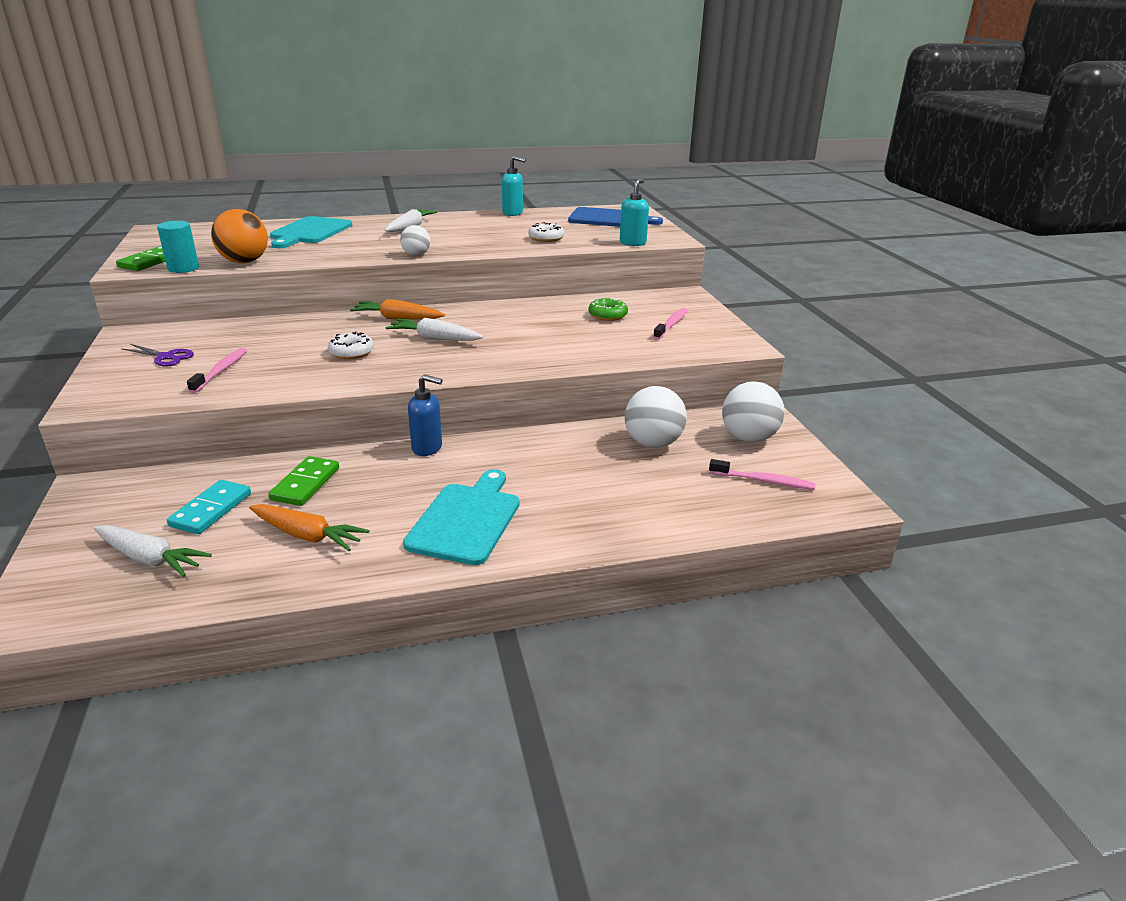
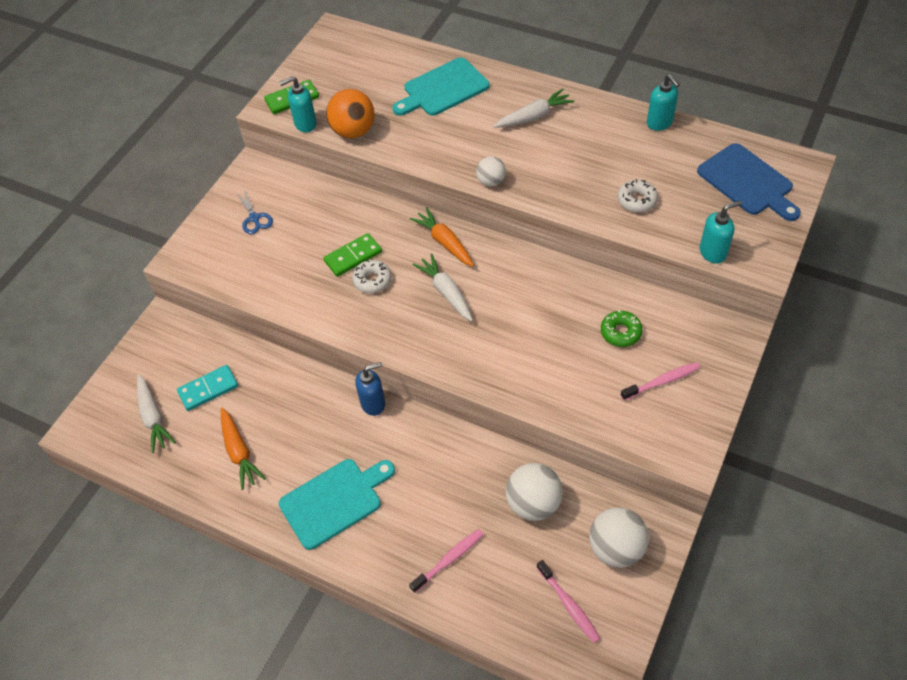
camera: 45 degrees right, 25 degrees up
purple scissors [121,344,194,366] -> blue scissors [236,190,273,234]
turquoise cylinder [157,221,199,273] -> turquoise soap dispenser [279,76,317,132]
pink toothbrush [187,348,247,393] -> pink toothbrush moved to [409,529,484,593]
green domino [268,456,339,506] -> green domino moved to [323,233,382,277]
blue soap dispenser [408,374,442,456] -> blue soap dispenser turned 75 degrees counterclockwise [355,362,385,416]

